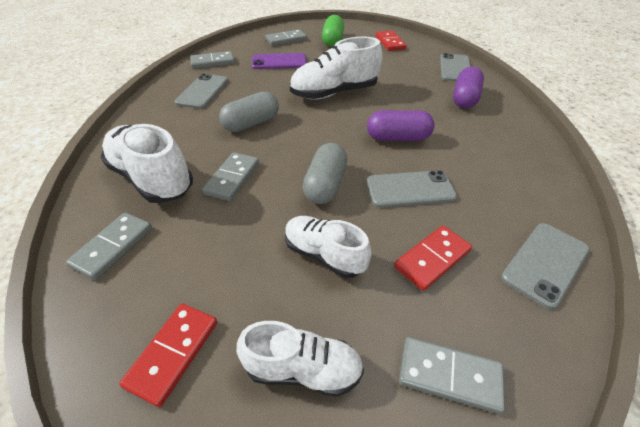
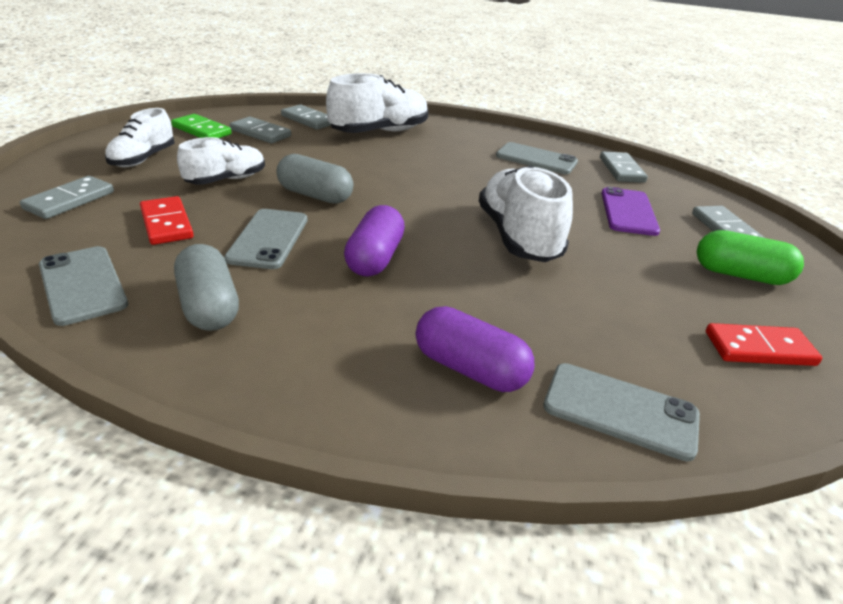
camera: 100 degrees right, 10 degrees down
red domino [119,304,217,407] -> green domino [171,114,232,138]
grey domino [202,152,259,201] -> grey domino moved to [230,117,291,143]
grey capsule [219,91,279,132] -> grey capsule moved to [174,244,239,331]

